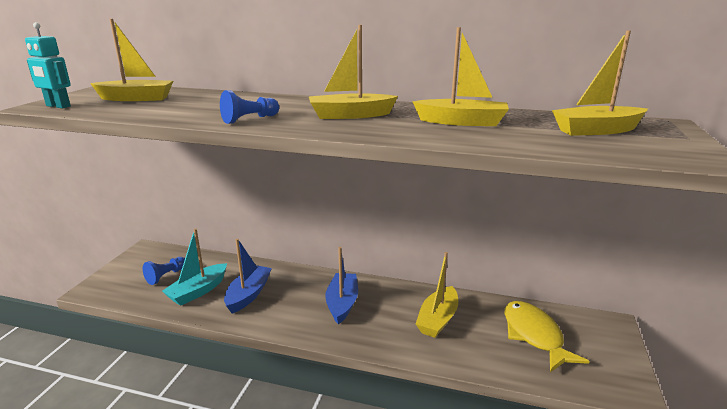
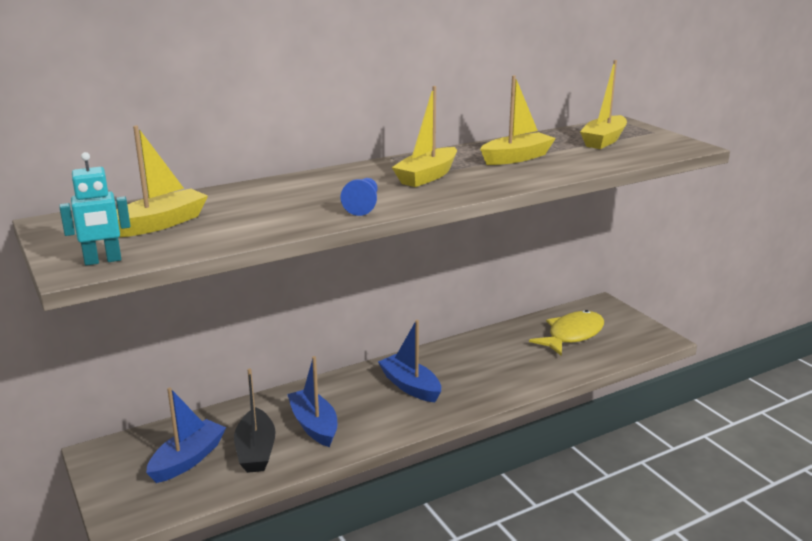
camera: 45 degrees left, 0 degrees up
blue pawn [143,257,185,285] -> blue boat [146,387,226,483]
turquoise boat [162,229,227,306] -> black boat [234,368,276,473]
yellow boat [416,252,458,338] -> none
yellow fish [505,301,590,372] -> yellow fish turned 105 degrees clockwise [529,310,604,356]

